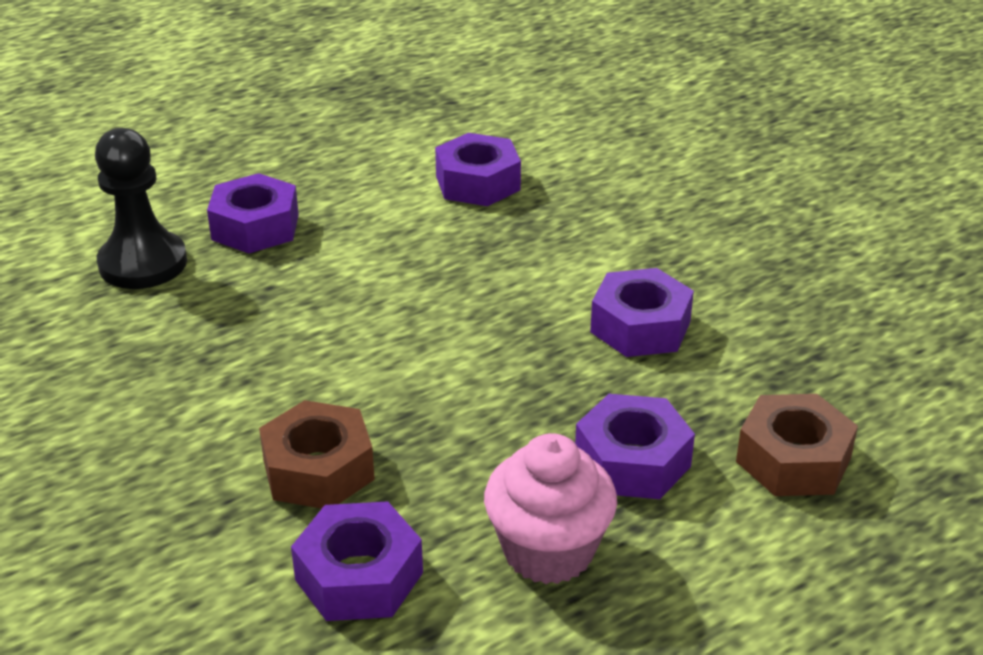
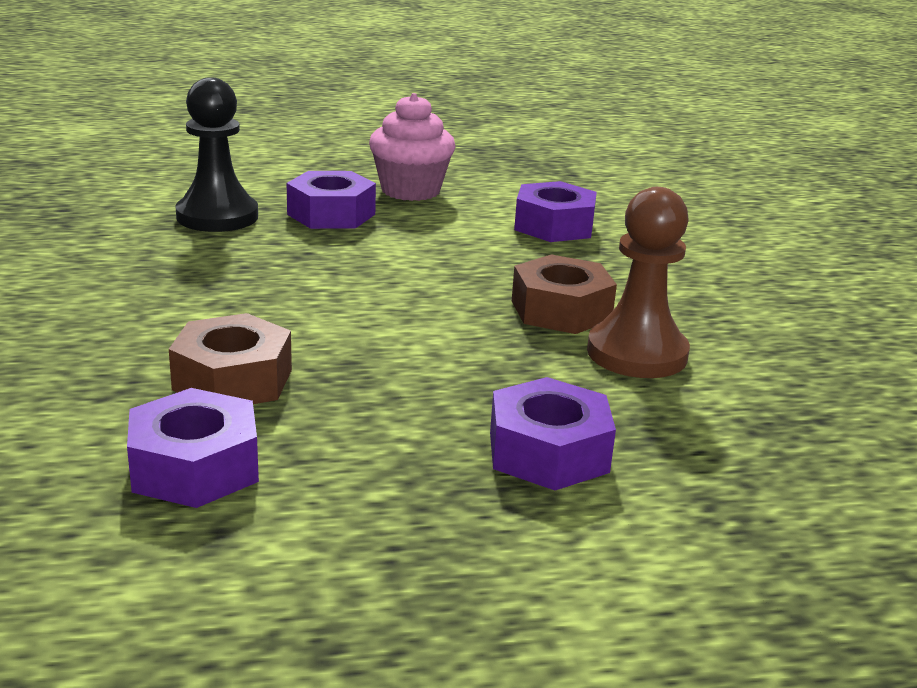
camera: 20 degrees right, 10 degrees down
pink cupcake [484,433,617,584] -> pink cupcake moved to [369,93,455,201]
purple nut [590,268,694,357] -> brown pawn [587,187,690,378]
brown nut [736,394,858,496] -> brown nut moved to [512,254,617,334]

